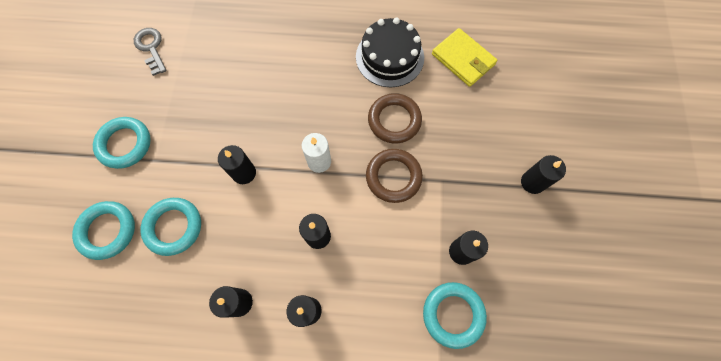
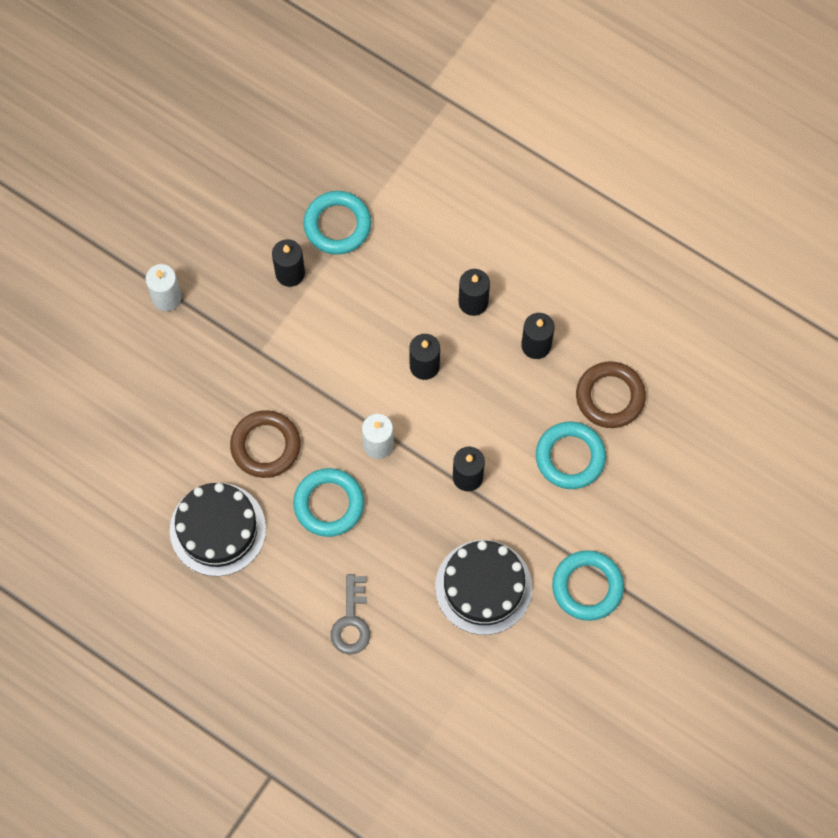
camera: 150 degrees left, 0 degrees up
turquoise ring [72,201,135,260] -> turquoise ring moved to [293,468,364,537]
grey key [134,28,167,76] -> grey key moved to [331,574,370,655]
brown ring [366,149,423,203] -> brown ring moved to [576,361,646,428]
yellow wallet [432,28,497,87] -> none
black candle [521,155,566,194] -> white candle [145,264,182,311]
none -> black cake [435,540,532,635]

